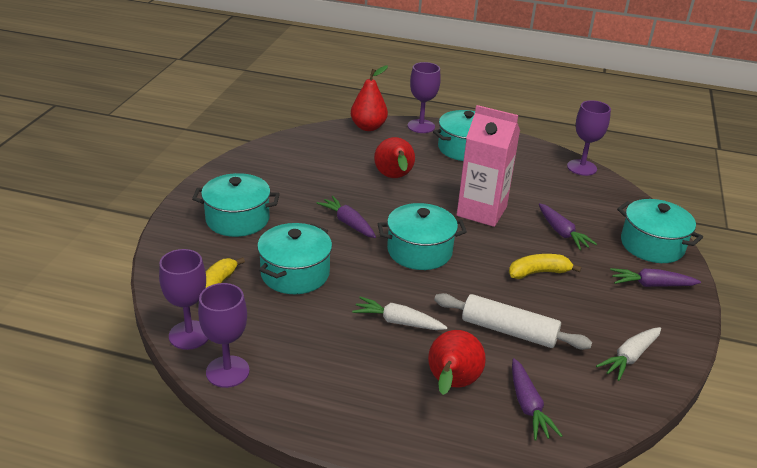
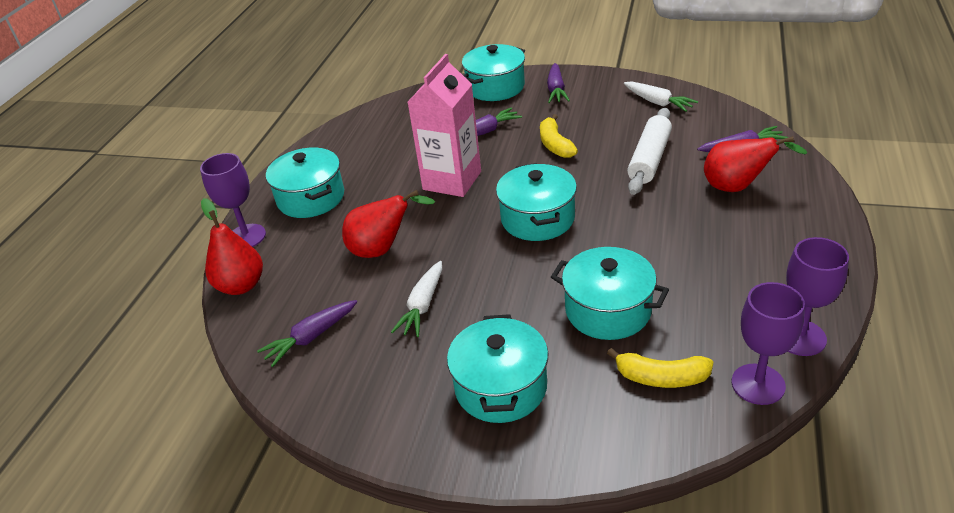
camera: 85 degrees left, 5 degrees up
purple carrot [316,196,376,238] -> purple carrot moved to [257,300,357,367]
white carrot [352,296,447,330] -> white carrot moved to [391,261,442,337]
purple goblet [567,100,611,176] -> none

